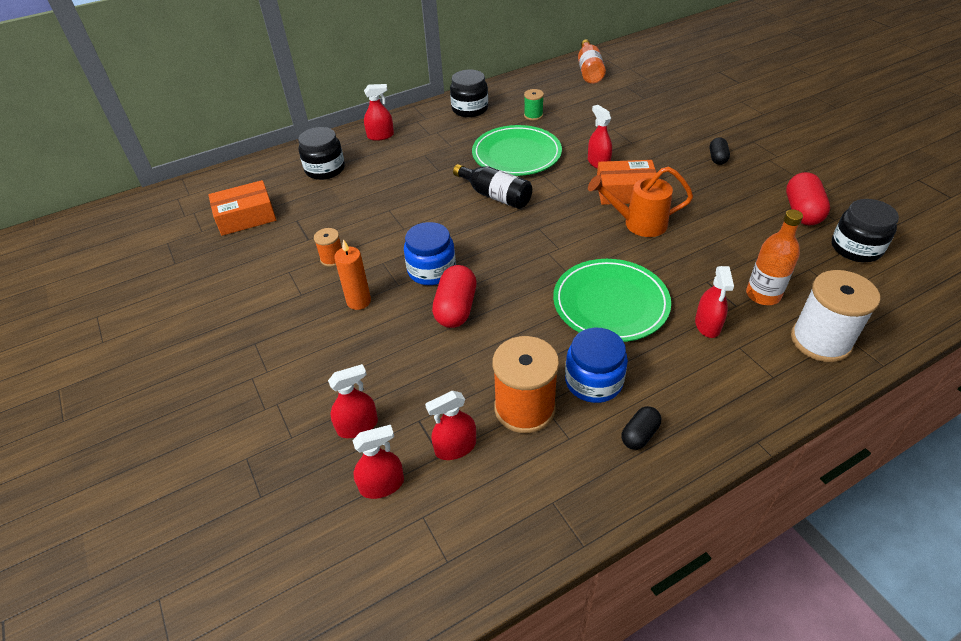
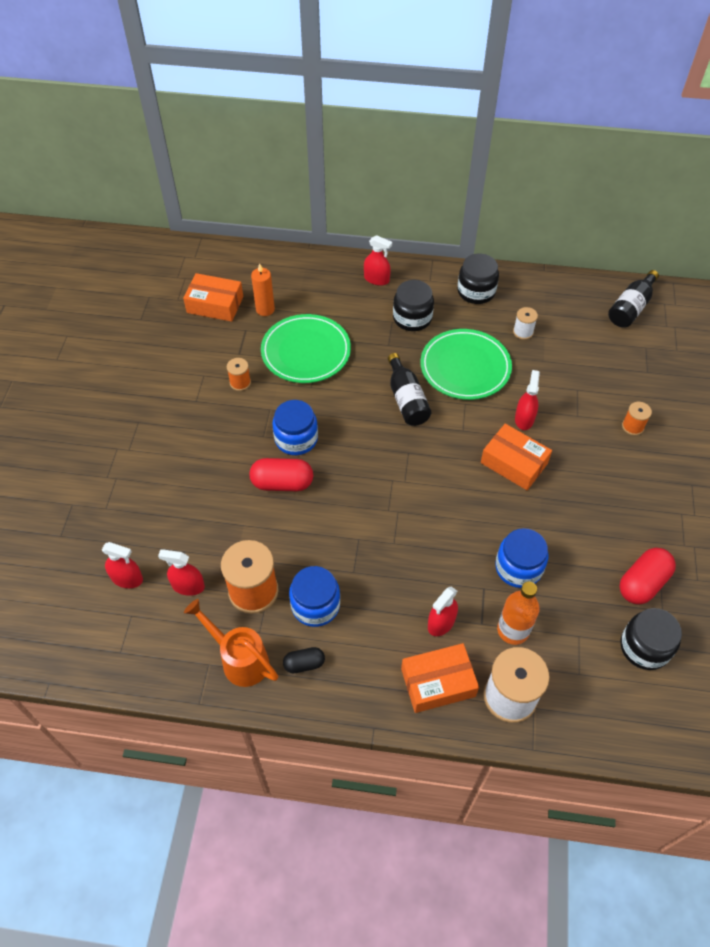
camera: 35 degrees right, 10 degrees up
black jar [298,127,345,180] -> black jar moved to [393,280,434,331]
red spray bottle [328,364,378,438] -> none
orange candle [334,239,371,310] -> orange candle moved to [251,263,275,316]
red capsule [432,265,476,328] -> red capsule turned 45 degrees clockwise [250,458,313,491]
green spool [524,89,544,120] -> white spool [513,307,538,340]
green plate [553,259,671,342] -> green plate moved to [261,314,351,383]
orange bottle [578,39,606,84] -> black bottle [608,270,659,328]
orange watering can [588,166,693,237] -> orange watering can moved to [184,599,278,687]
black capsule [710,137,730,165] -> none
none -> orange box [401,643,479,713]
none -> blue jar [495,528,548,588]
none -> orange spool [622,402,652,435]

